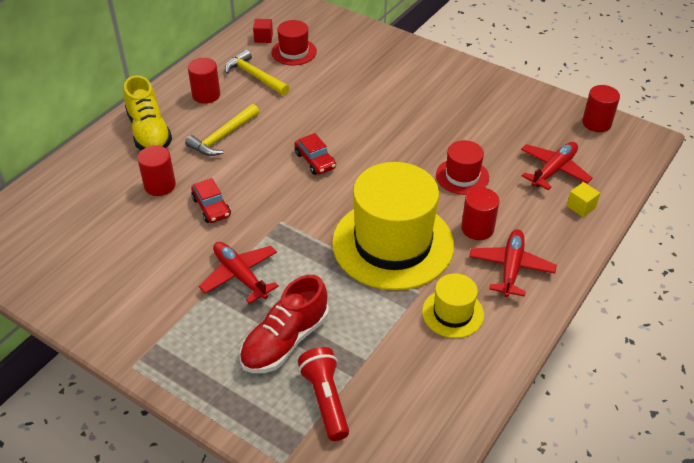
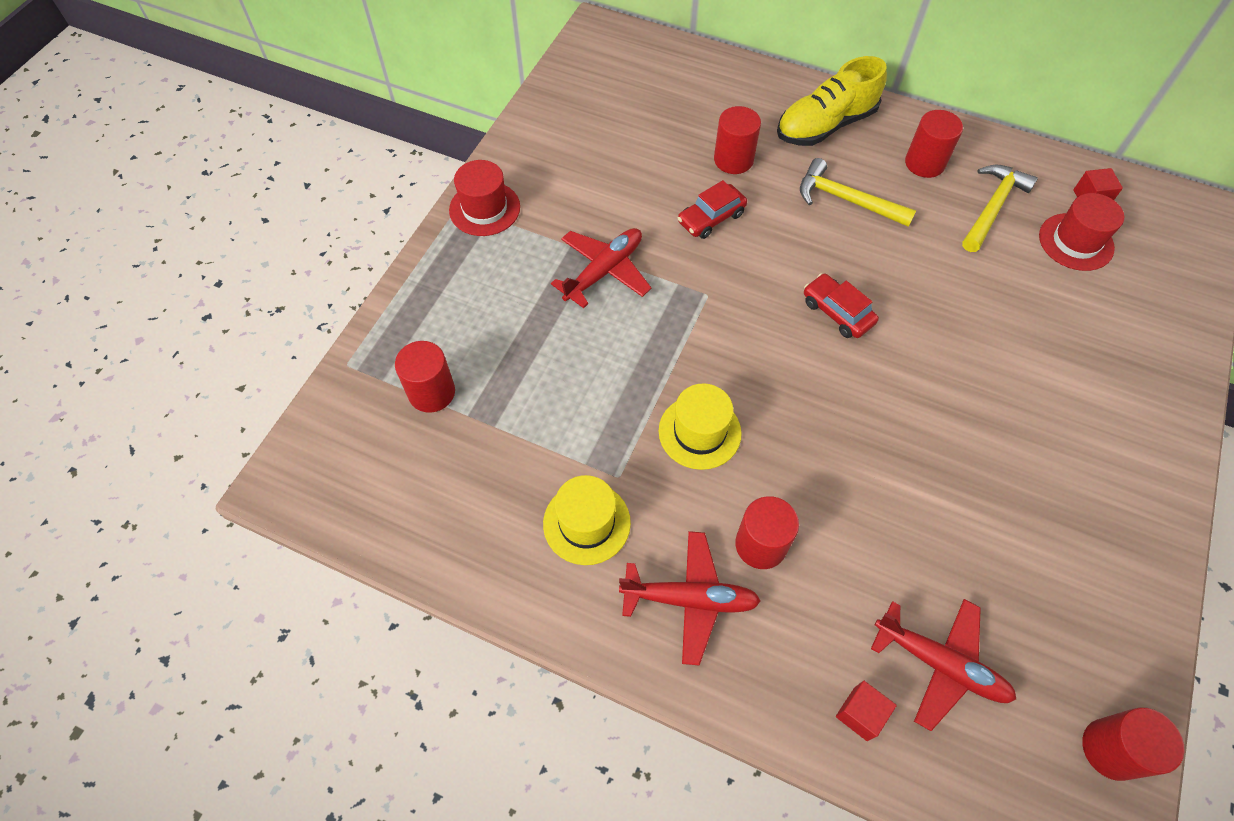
camera: 80 degrees right, 15 degrees up
red shoe [240,275,329,373] -> none
red car [294,133,336,175] -> red car turned 90 degrees clockwise [804,273,879,338]
red flashlight [298,347,349,441] -> red cylinder [395,341,455,413]
yellow hat [332,162,454,290] -> yellow hat [659,383,742,470], size x0.47
red hat [436,140,489,195] -> red hat moved to [449,160,520,236]
yellow cube [567,182,600,217] -> red cube [836,681,897,741]

